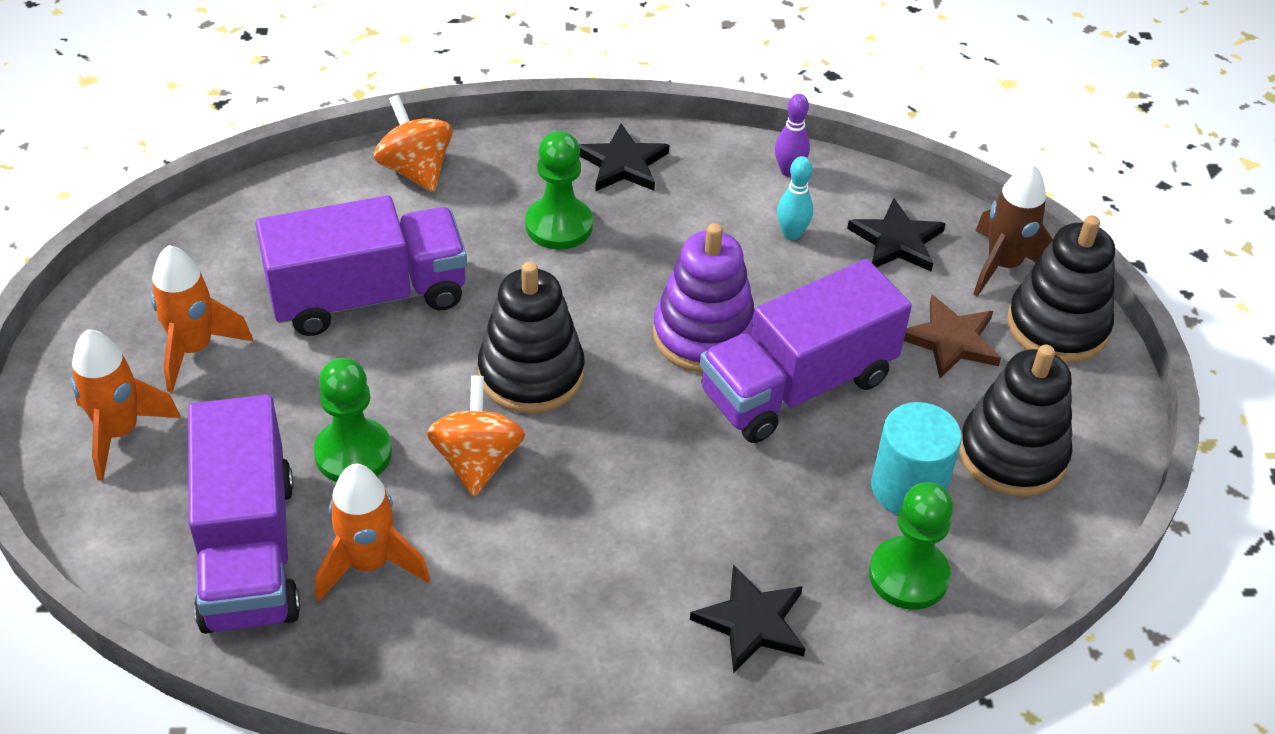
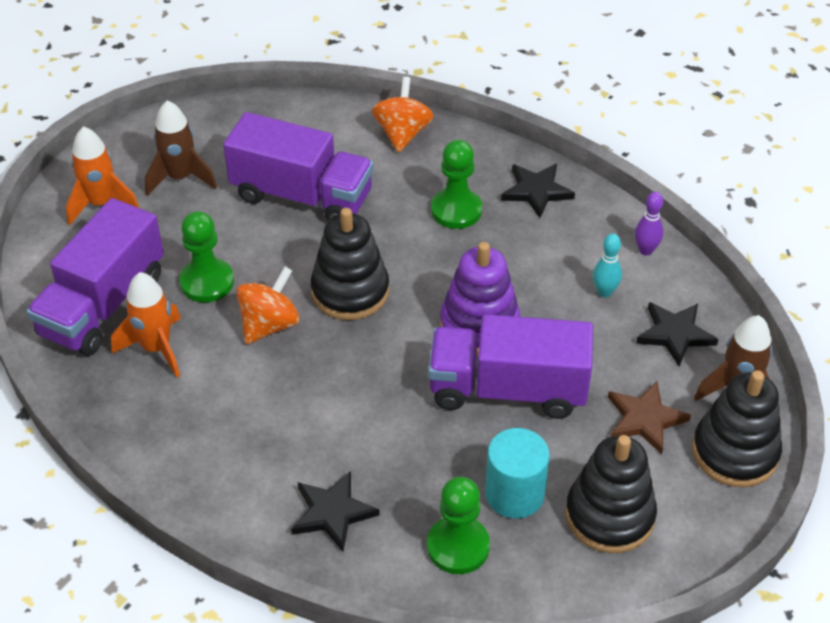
camera: 40 degrees right, 0 degrees up
orange rocket [150,245,253,393] -> brown rocket [145,100,217,196]

